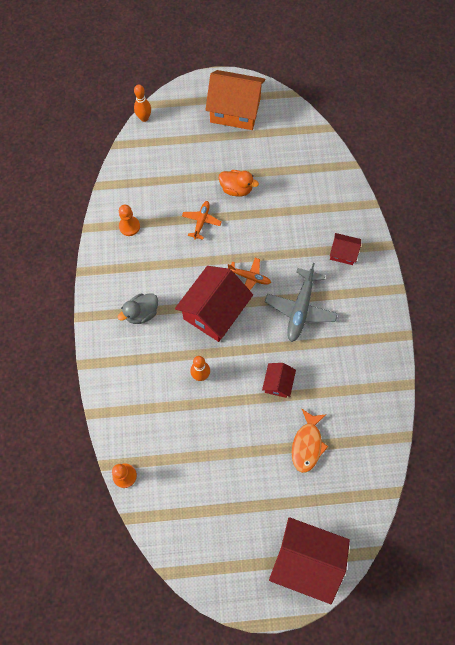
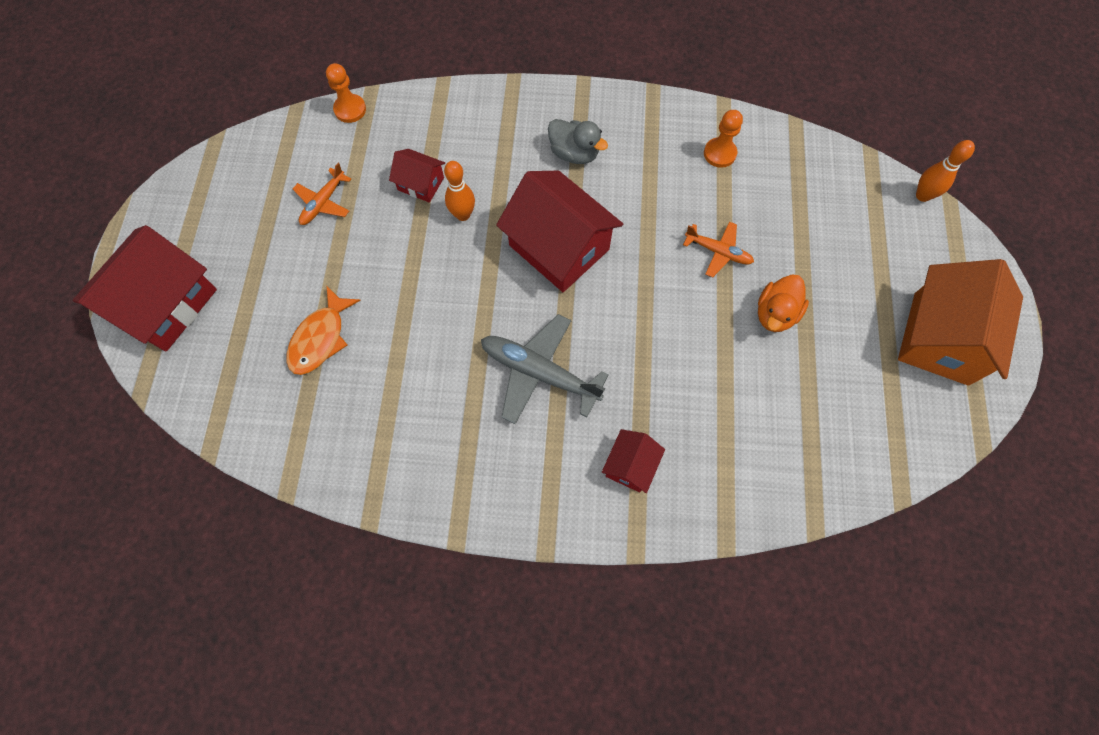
camera: 100 degrees right, 0 degrees up
grey duck [118,294,158,324] -> grey duck turned 150 degrees clockwise [548,119,608,164]
orange plane [228,258,271,290] -> orange plane moved to [293,163,351,225]
red house [262,363,296,398] -> red house moved to [389,149,445,203]
orange fish [292,409,328,473] -> orange fish turned 90 degrees counterclockwise [286,285,361,375]

